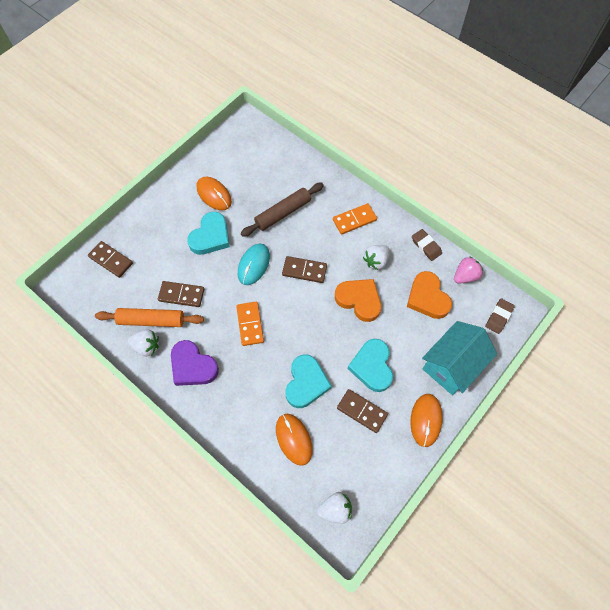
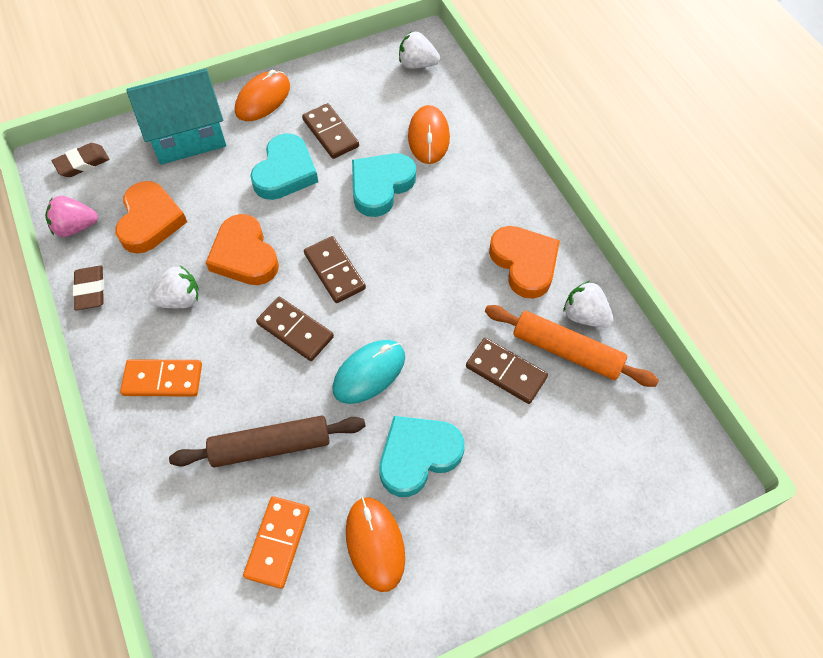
camera: 155 degrees left, 5 degrees down
brown domino [88,241,133,278] -> brown domino moved to [304,236,366,303]
purple heart [171,340,219,386] -> orange heart [489,226,560,299]
orange domino [236,302,264,346] -> orange domino moved to [243,496,310,589]

